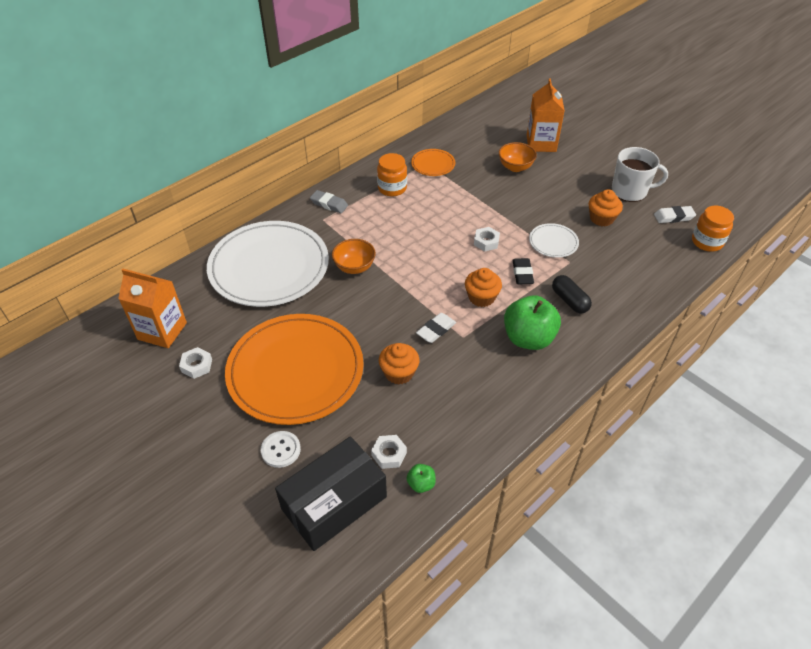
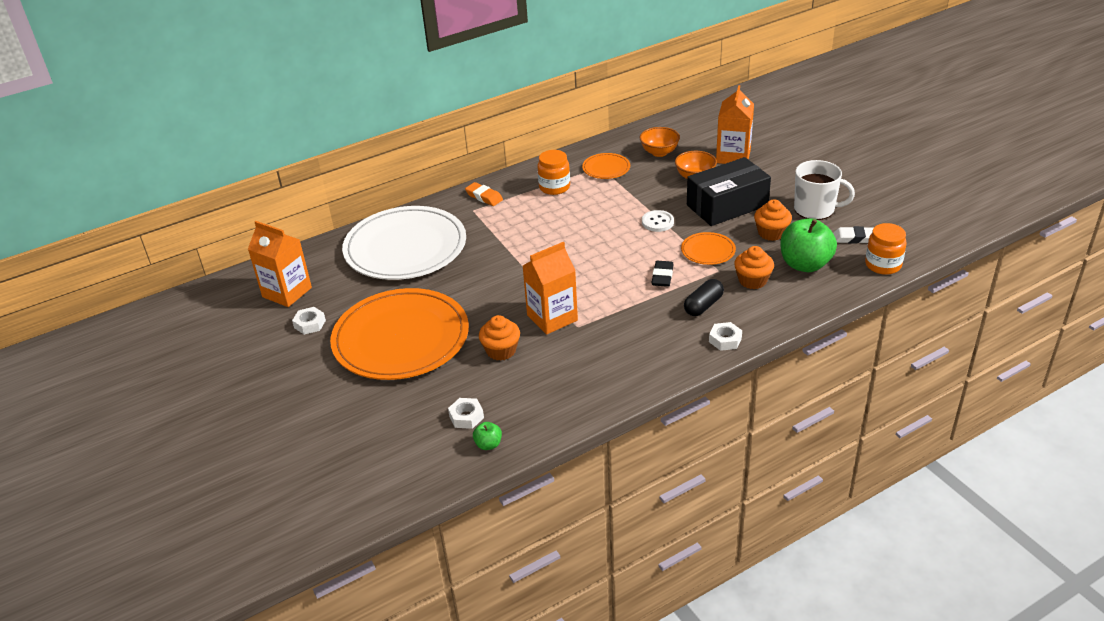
camera: 15 degrees right, 10 degrees down
white button [261,431,301,468] -> white button moved to [642,210,674,232]
black box [275,436,387,551] -> black box moved to [687,157,771,226]
grey eraser [310,190,348,213] -> orange eraser [465,182,503,206]
orange bowl [332,239,376,274] -> orange bowl moved to [640,127,680,157]
white eraser [416,313,456,343] -> orange carton [523,242,578,335]
orange cupcake [465,268,502,307] -> orange cupcake moved to [734,246,774,289]
white nut [474,227,500,251] -> white nut moved to [709,322,742,351]
green apple [504,295,561,350] -> green apple moved to [781,218,837,272]
white plate [529,223,579,258] -> orange plate [681,232,736,265]
black capsule [552,275,592,313] -> black capsule turned 60 degrees clockwise [684,279,724,316]

